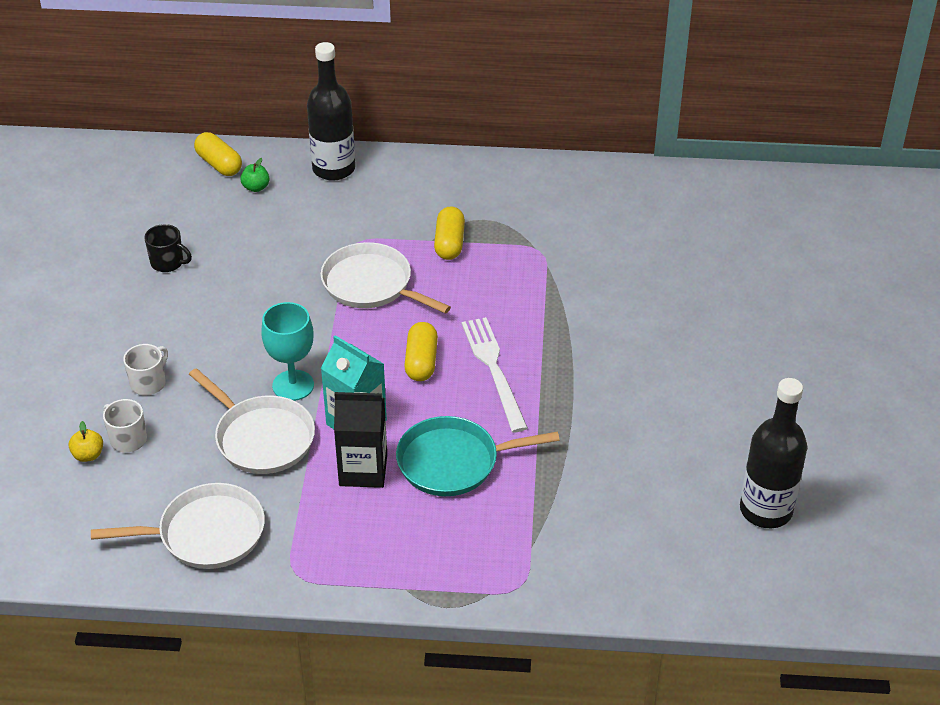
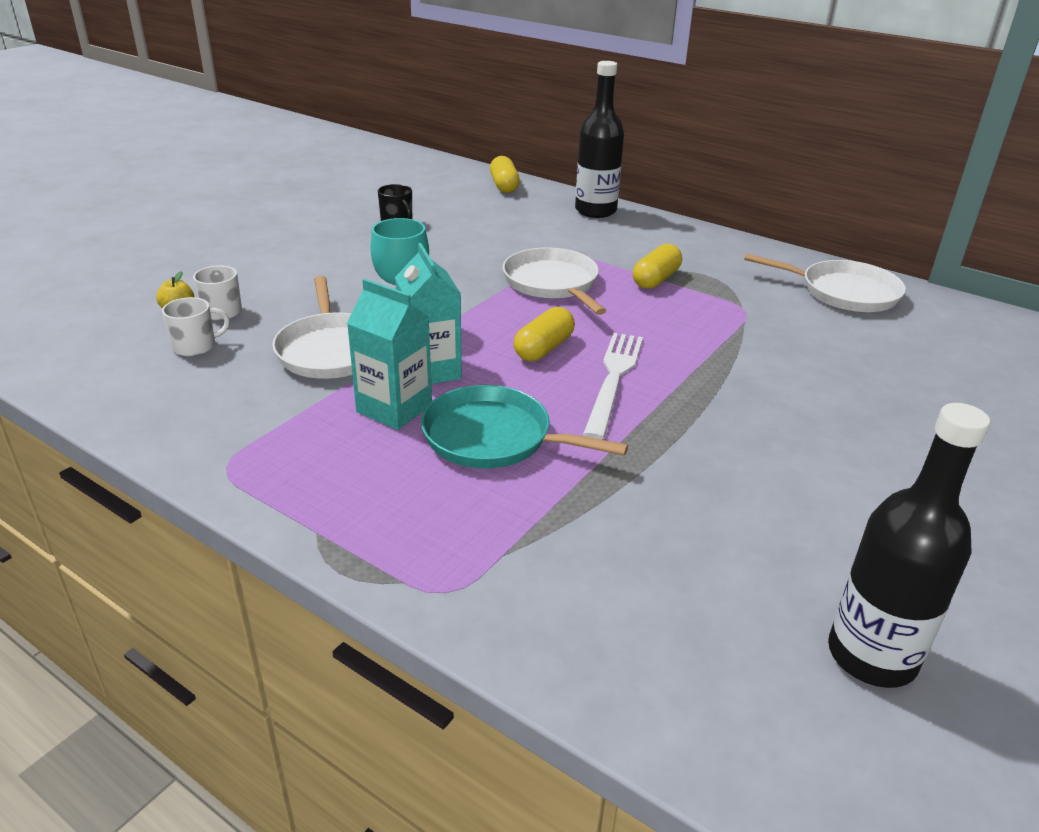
camera: 30 degrees right, 10 degrees down
white pan [91,483,265,569] -> white pan moved to [744,253,906,312]
white mug [123,344,168,395] -> white mug moved to [162,297,230,356]
green apple [240,158,269,192] -> none
black carton [334,392,387,488] -> turquoise carton [347,279,432,430]

